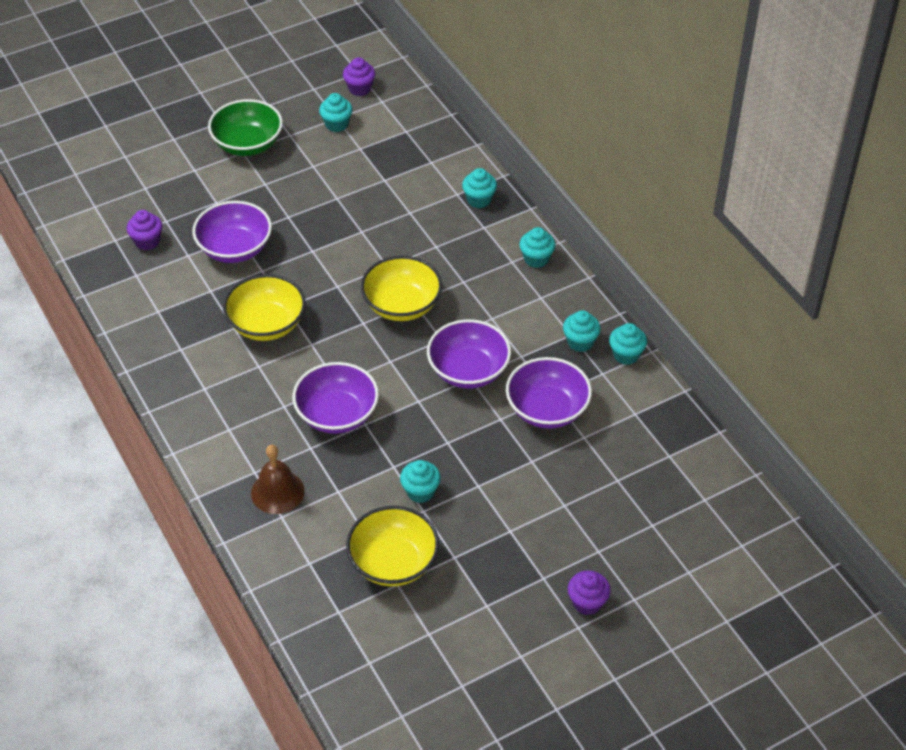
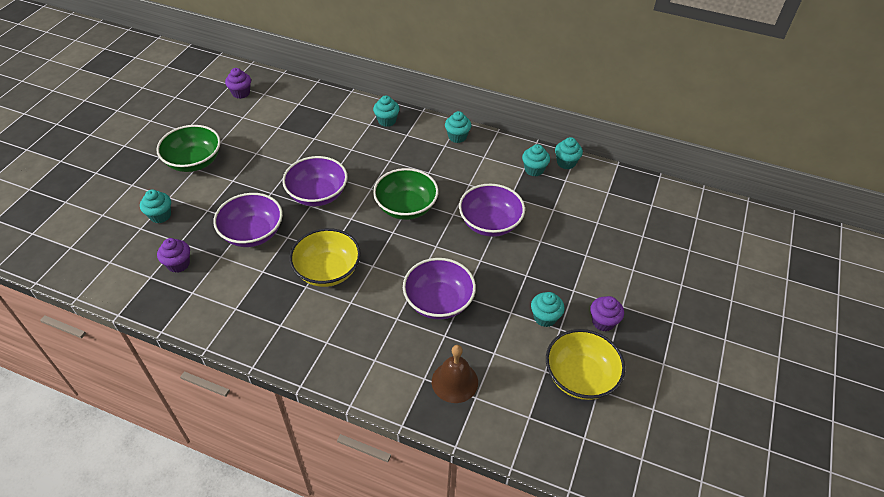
camera: 40 degrees left, 0 degrees up
turquoise cupcake [319,93,353,132] -> turquoise cupcake moved to [140,190,171,223]
yellow bowl [361,256,442,321] -> green bowl [373,168,439,220]
purple bowl [506,357,592,429] -> purple bowl moved to [282,156,348,206]
purple cupcake [568,571,611,615] -> purple cupcake moved to [590,296,624,331]

